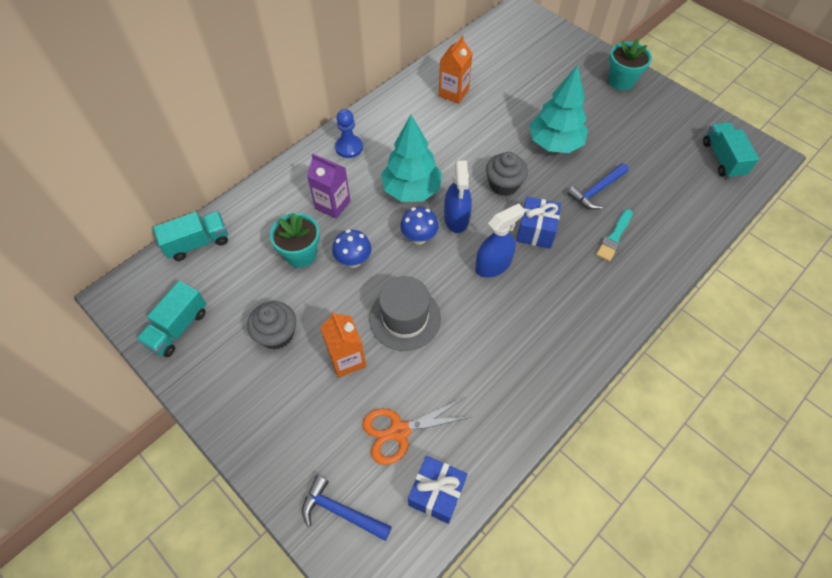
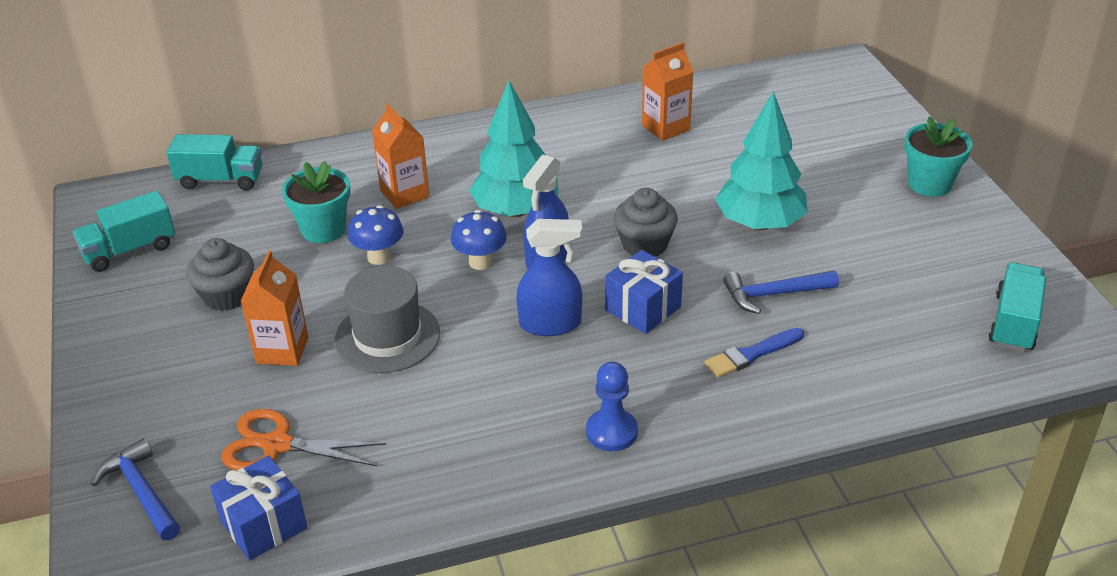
camera: 30 degrees right, 20 degrees down
purple carton [307,153,350,219] -> orange carton [372,103,430,209]
blue pawn [335,109,363,158] -> blue pawn moved to [586,362,638,451]
turquoise brush [596,209,633,262] -> blue brush [705,328,804,378]

